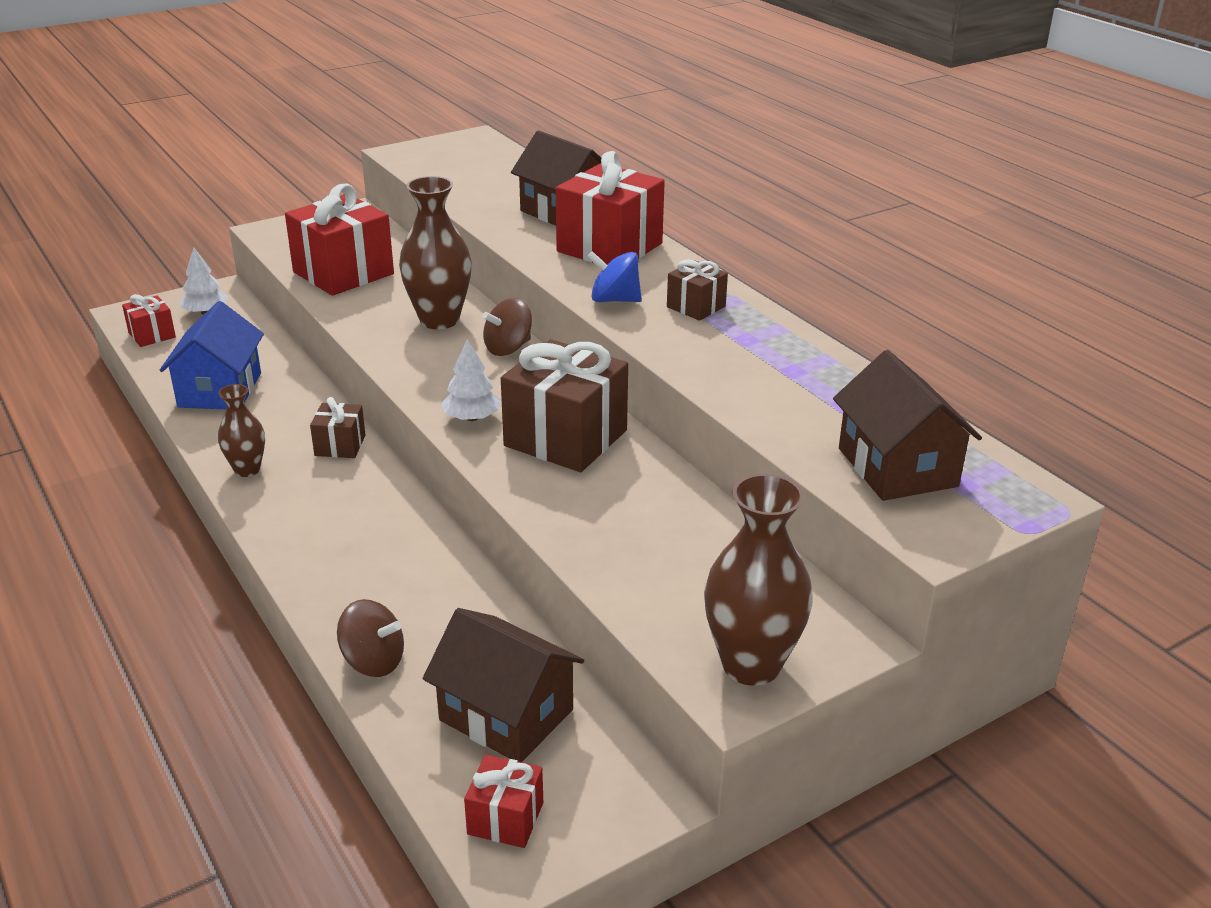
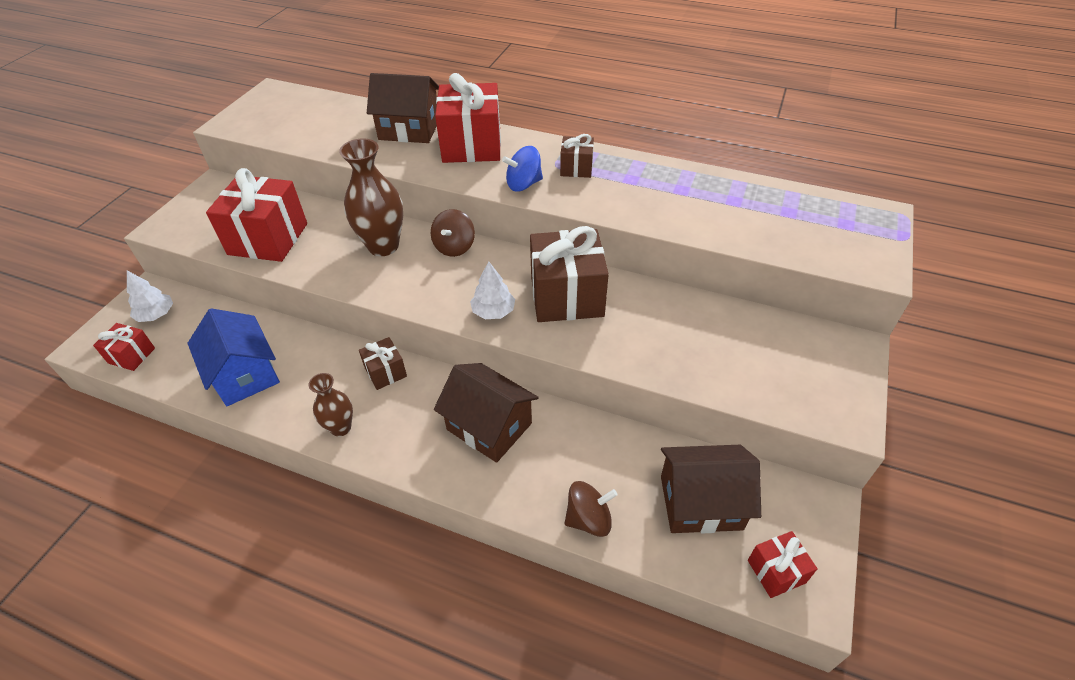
camera: 35 degrees left, 15 degrees up
brown vase [704,474,813,686] -> none
brown house [833,350,982,501] -> brown house moved to [434,363,539,463]

